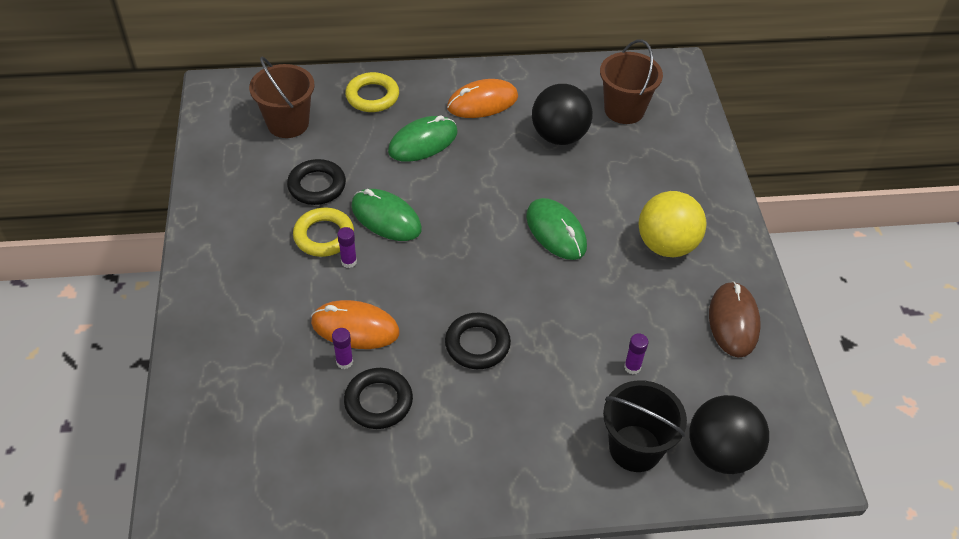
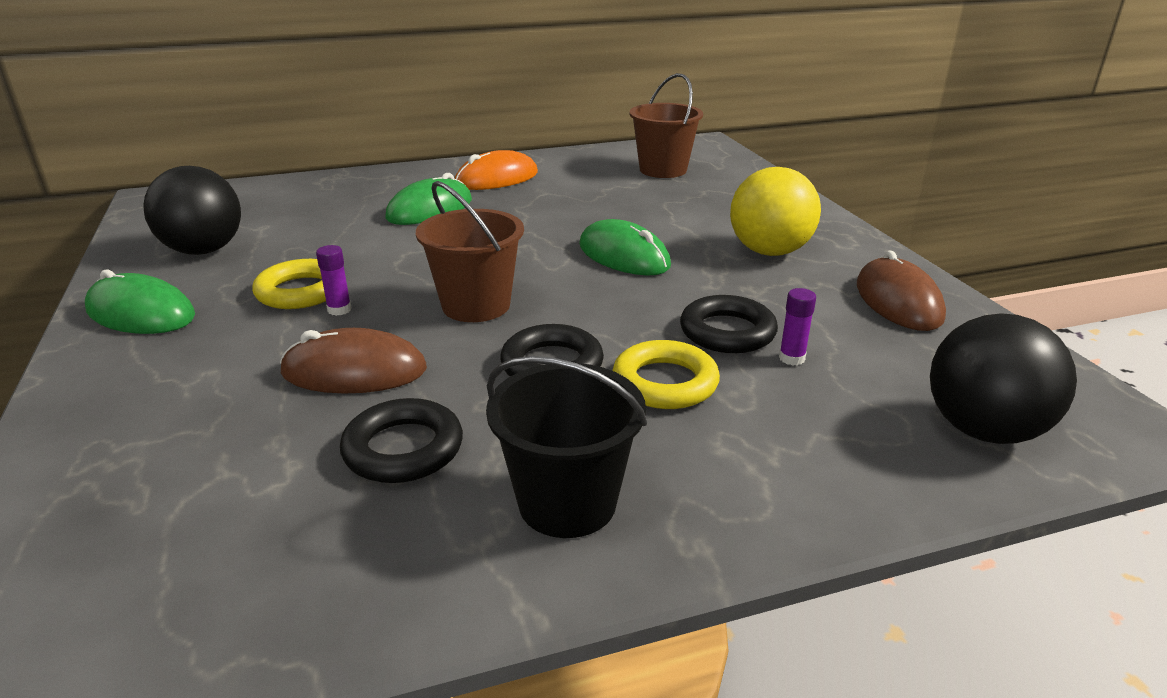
camera: 10 degrees left, 20 degrees down
brown bucket [249,57,315,138] -> brown bucket moved to [416,181,524,322]
black ring [287,159,346,205] -> black ring moved to [680,295,778,353]
orange mouse [311,300,400,349] -> brown mouse [280,328,427,394]
purple glue stick [332,328,353,369] -> none
yellow ring [345,72,399,112] -> yellow ring moved to [612,340,720,409]
green mouse [351,189,422,241] -> green mouse moved to [85,269,195,334]
black ball [532,84,593,145] -> black ball moved to [143,166,241,255]
black bucket [603,380,687,472] -> black bucket moved to [486,356,647,538]

